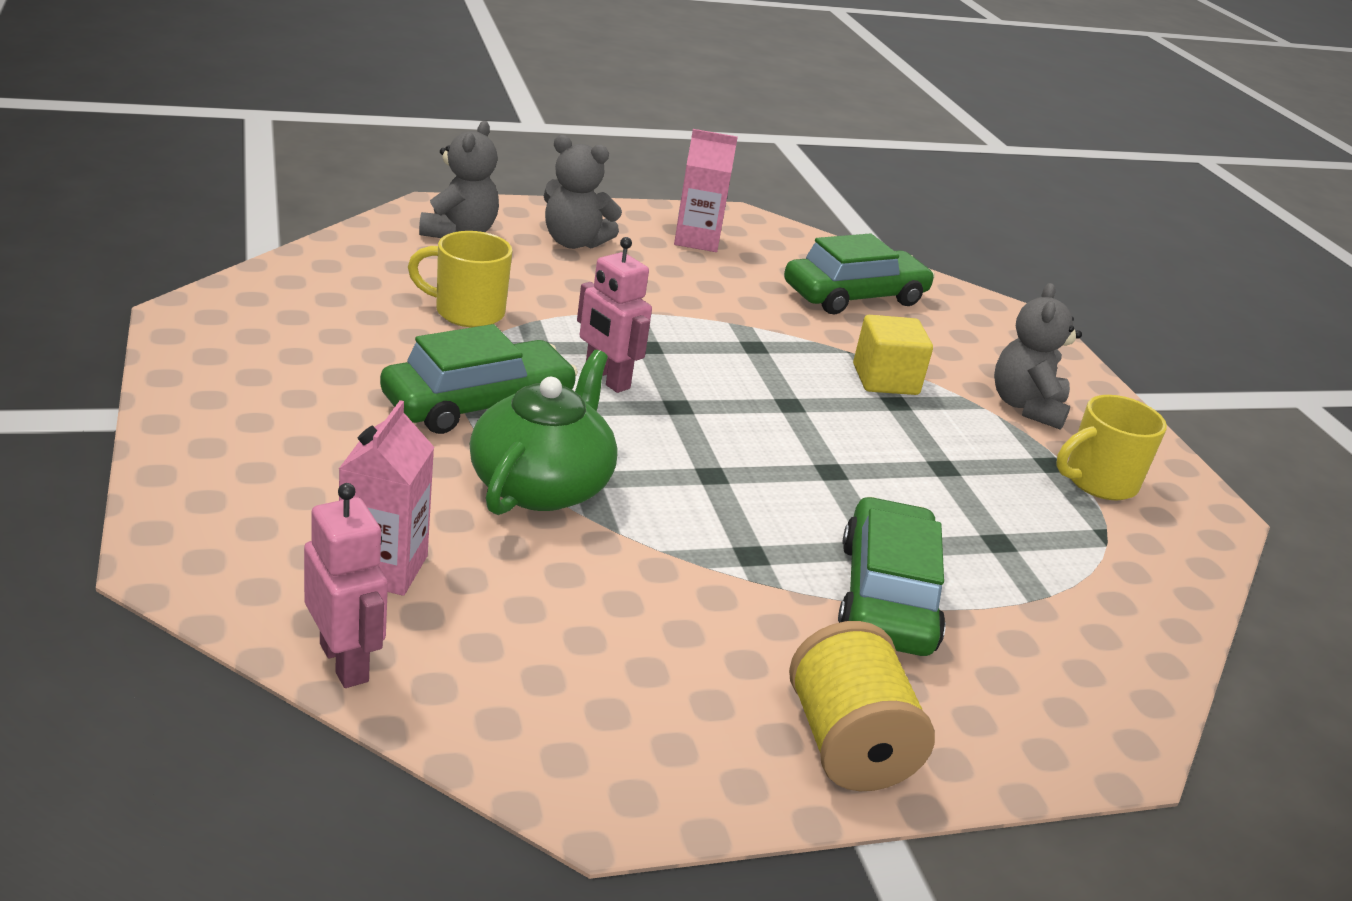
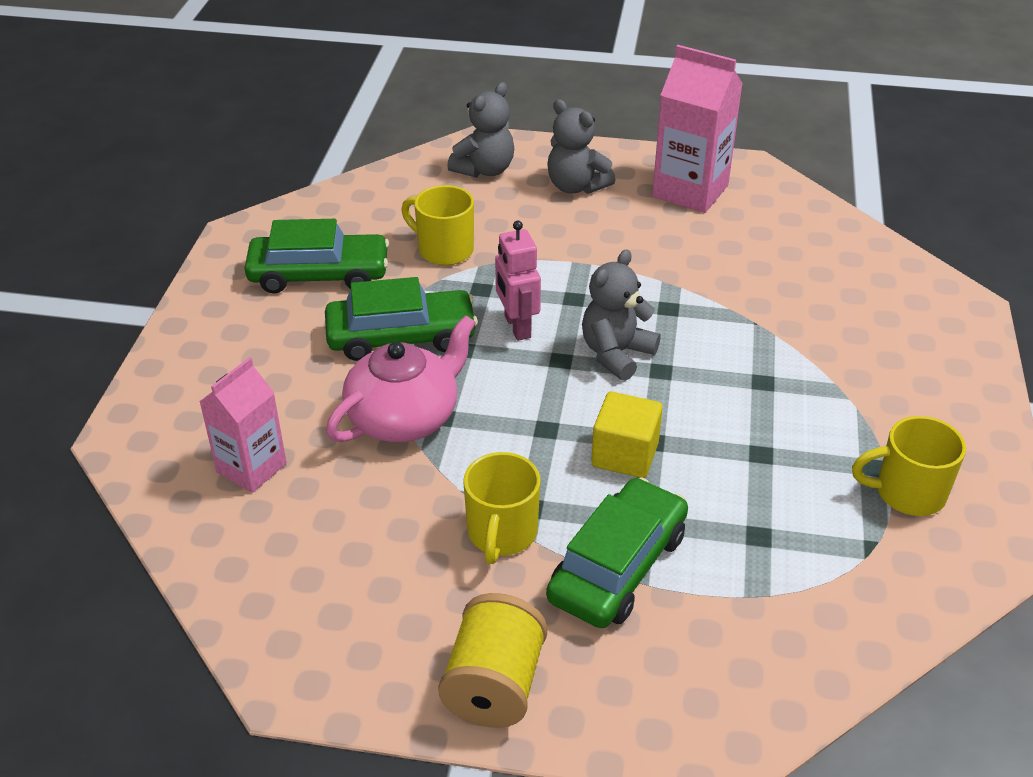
camera: 30 degrees right, 10 degrees up
pink robot [304,483,388,688] -> none
green teapot [470,350,618,515] -> pink teapot [326,315,476,442]
pink carton [674,129,738,252] -> pink carton [652,45,743,213], size x1.51
green car [784,233,935,314] -> green car moved to [244,219,389,294]
yellow cube [853,315,933,395] -> yellow cube moved to [591,392,663,478]
grey teddy bear [994,283,1082,430] -> grey teddy bear moved to [582,249,661,381]
none -> yellow mug [463,452,541,564]

